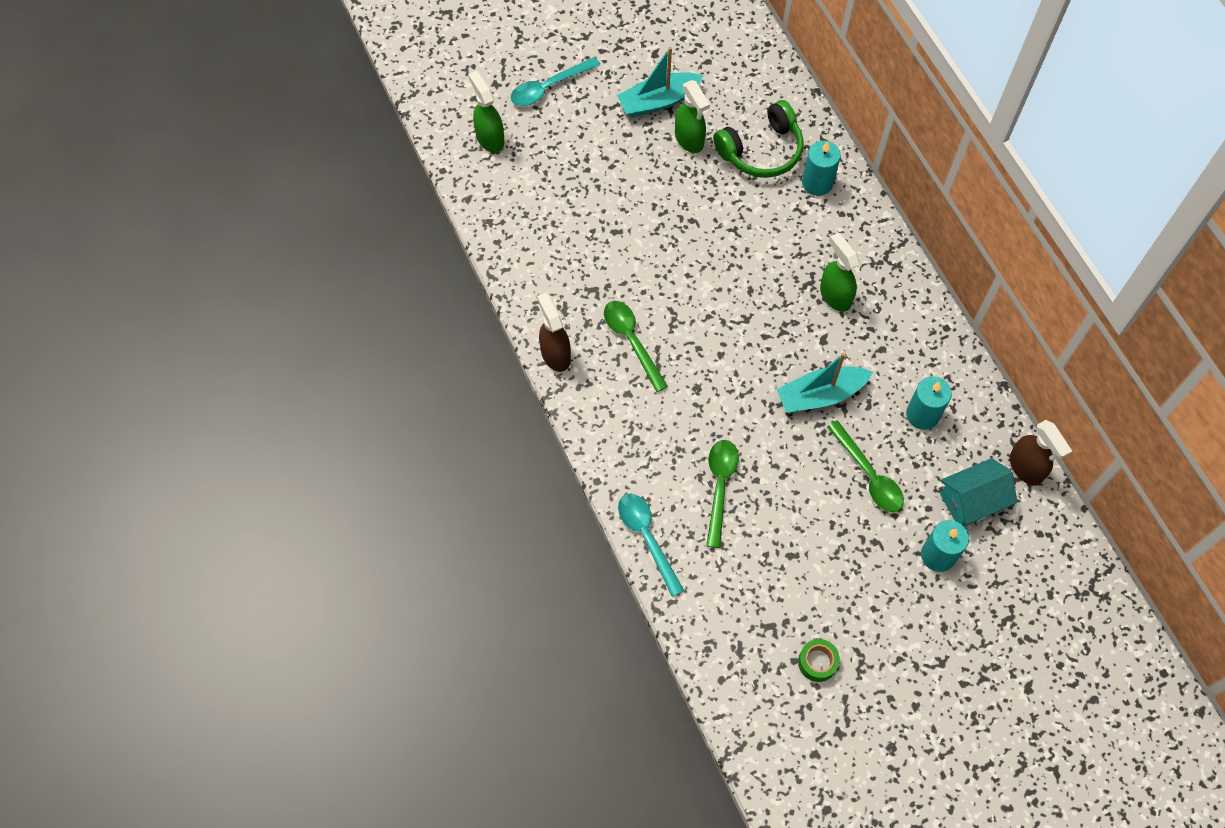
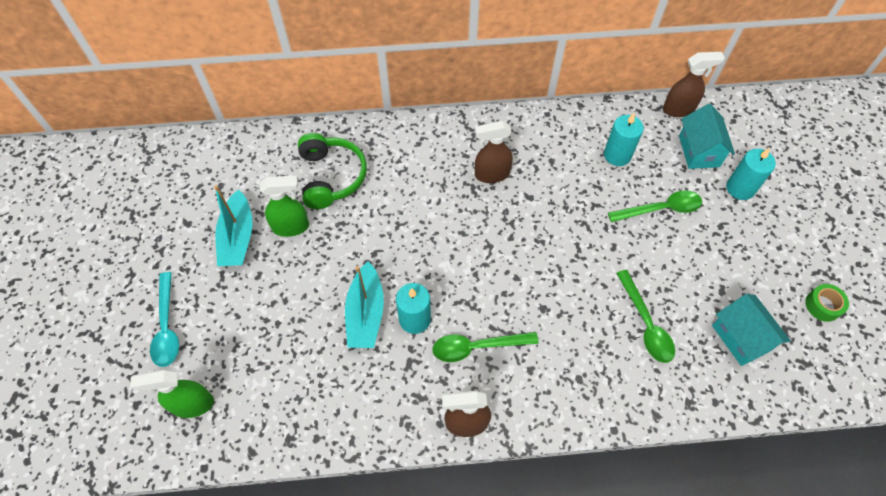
camera: 70 degrees left, 5 degrees down
turquoise spoon [618,493,684,597] -> none
green spoon [706,440,739,548] -> green spoon turned 135 degrees counterclockwise [616,270,675,363]
turquoise boat [777,352,873,413] -> turquoise boat moved to [345,261,384,348]
turquoise candle [802,141,841,196] -> turquoise candle moved to [396,283,431,334]
green spray bottle [820,232,860,312] -> brown spray bottle [475,121,513,183]
none -> turquoise house [712,294,791,366]

